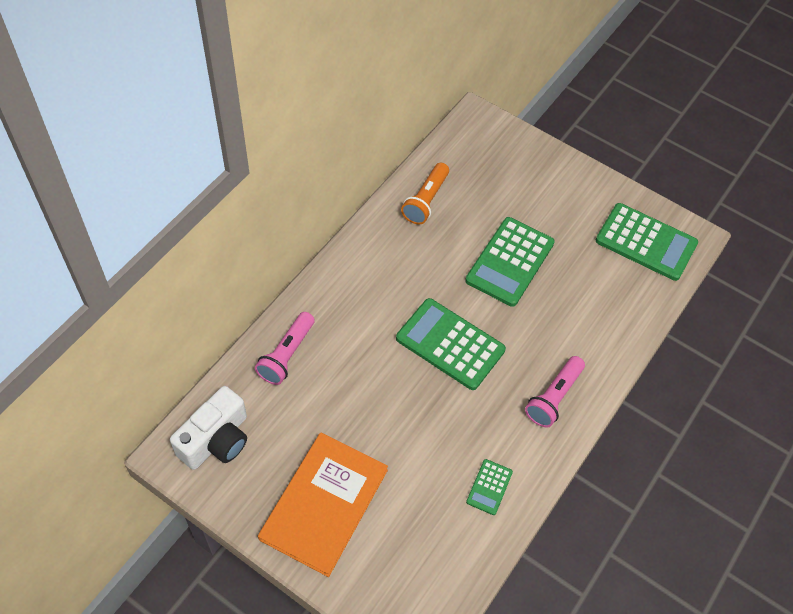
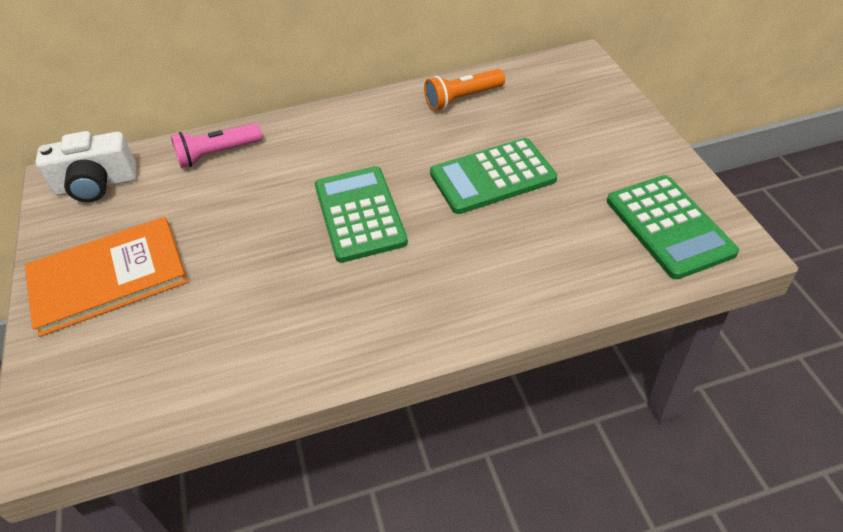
camera: 45 degrees right, 10 degrees down
green calculator [466,459,513,515] -> none
pink flashlight [525,356,585,427] -> none

